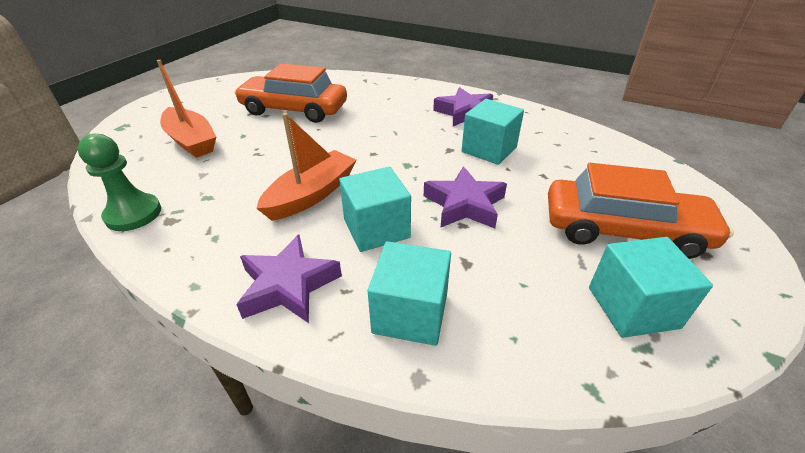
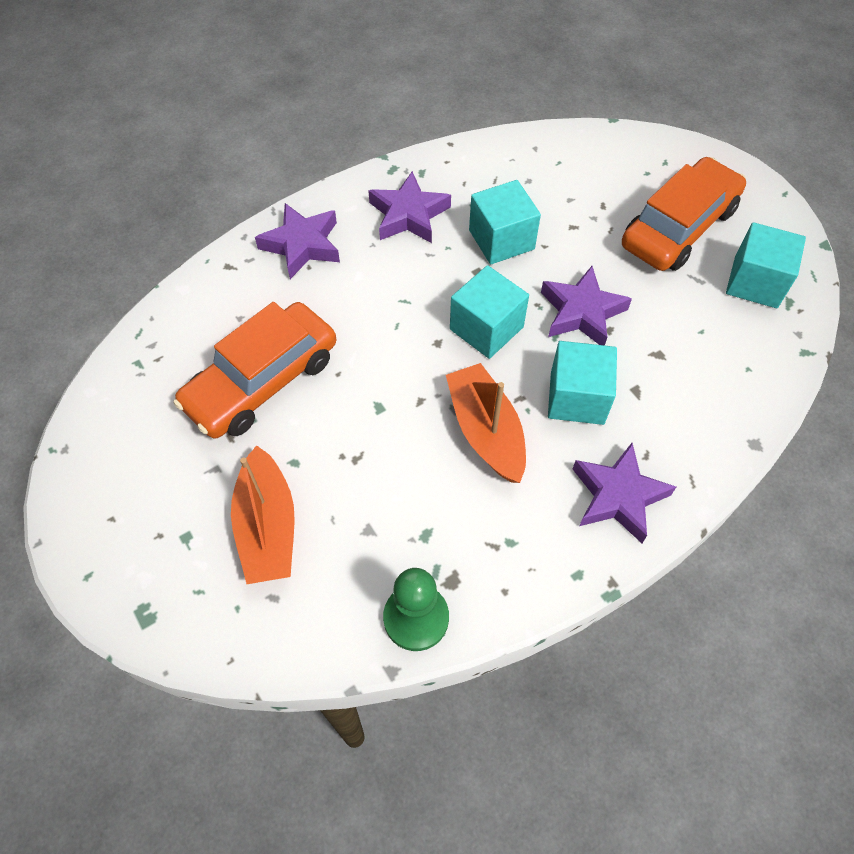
camera: 60 degrees left, 20 degrees up
orange boat [157,60,216,158] -> orange boat turned 90 degrees clockwise [231,445,295,584]
turquoise cube [367,241,451,346] -> turquoise cube moved to [450,265,529,359]
none -> purple star [255,203,340,279]

